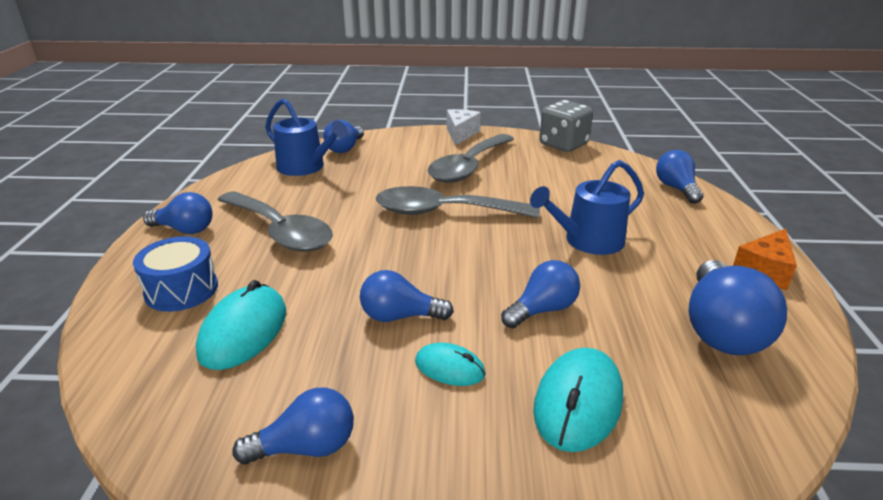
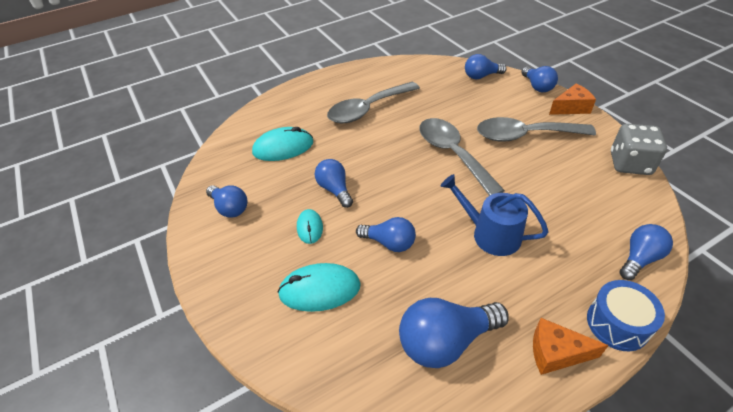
camera: 60 degrees right, 15 degrees up
blue drum [133,236,218,312] -> blue drum moved to [587,280,665,351]
blue light bulb [143,192,213,234] -> blue light bulb moved to [522,66,558,92]
grey spoon [218,191,333,252] -> grey spoon turned 45 degrees clockwise [327,82,420,123]
blue watering can [265,99,348,176] -> none
white cheese [447,109,481,146] -> orange cheese [549,83,596,115]

